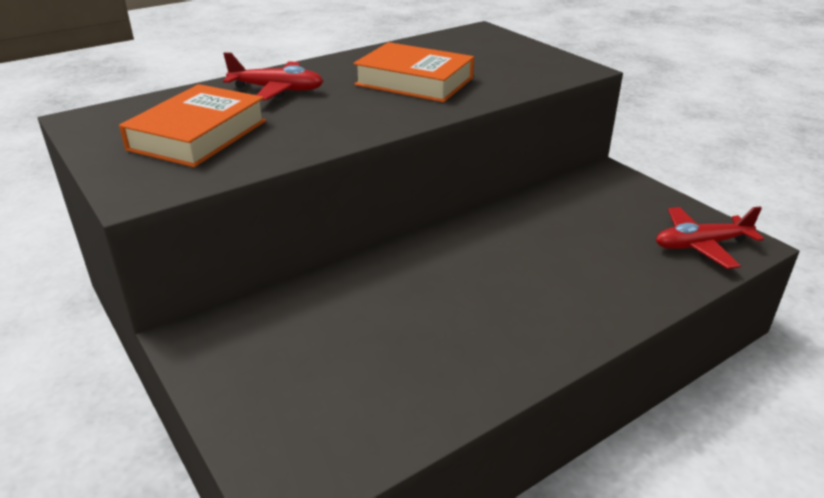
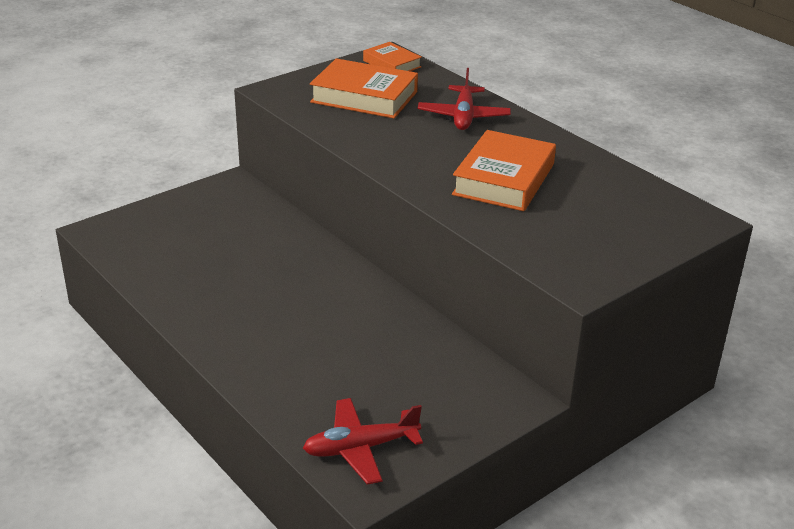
camera: 85 degrees right, 0 degrees up
red plane [656,206,764,269] -> red plane turned 90 degrees counterclockwise [303,398,423,485]
none -> orange book [363,42,422,71]

